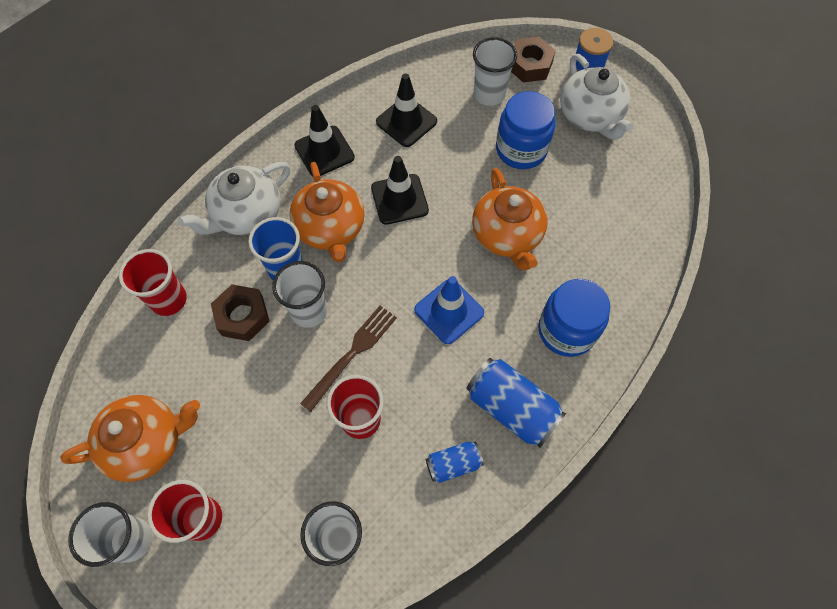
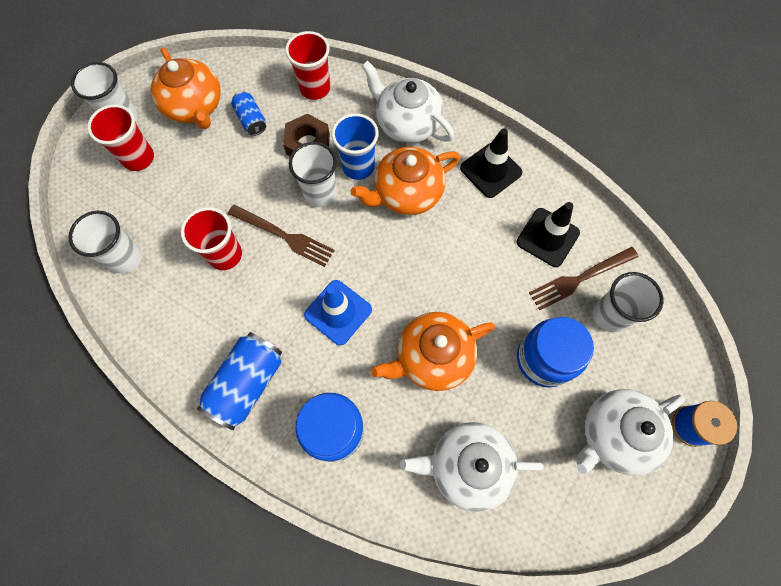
camera: 80 degrees right, 5 degrees up
black traffic cone [371,156,429,225] -> none
blue can [426,442,484,483] -> blue can moved to [231,91,266,136]
brown nut [511,37,556,83] -> none
none -> white teapot [400,422,544,512]
none -> brown fork [529,247,639,310]

